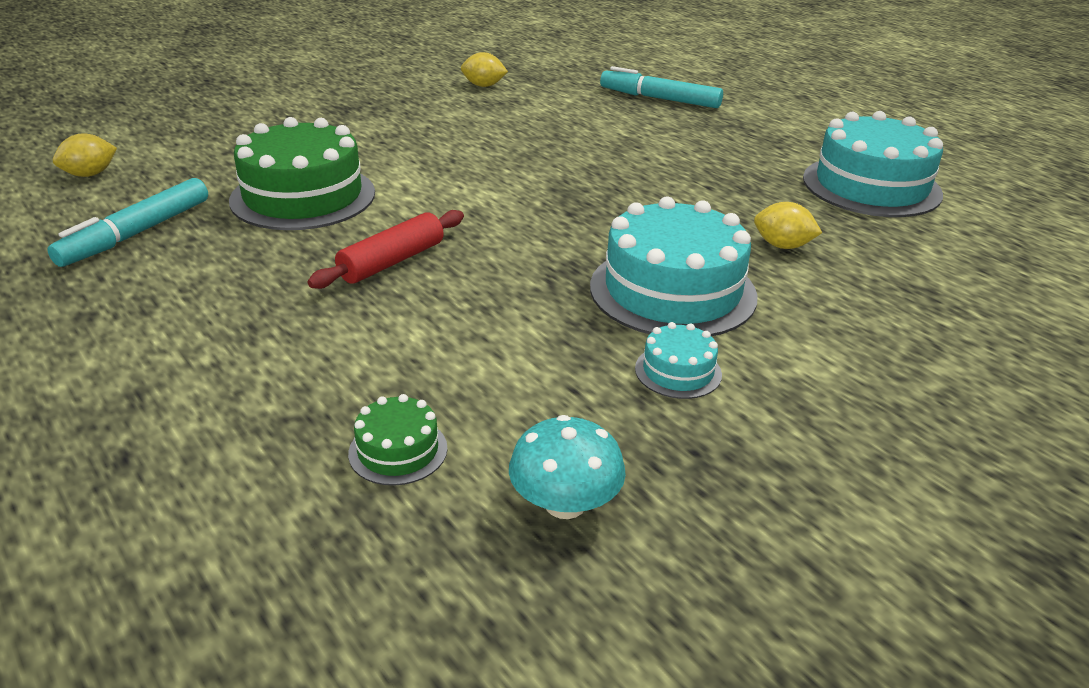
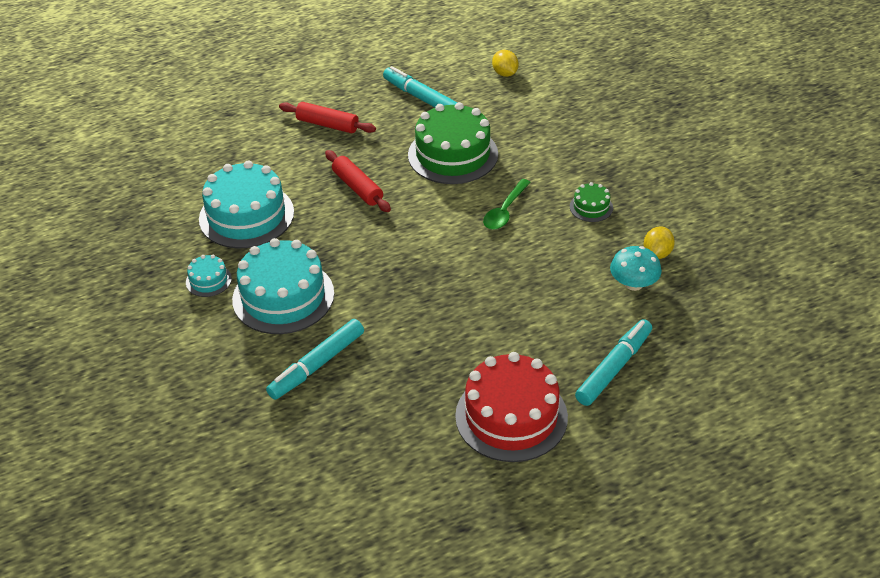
camera: 105 degrees right, 10 degrees up
green cake [348,394,447,486] -> green cake moved to [570,182,613,222]
turquoise mushroom [509,415,626,519] -> turquoise mushroom moved to [610,246,662,291]
yellow lemon [754,202,822,249] -> turquoise marker [266,319,364,400]
turquoise cake [803,111,943,217] -> turquoise cake moved to [199,160,294,248]
none -> red rolling pin [279,102,376,133]
none -> red cake [455,352,568,462]
none -> green spoon [483,179,531,230]

